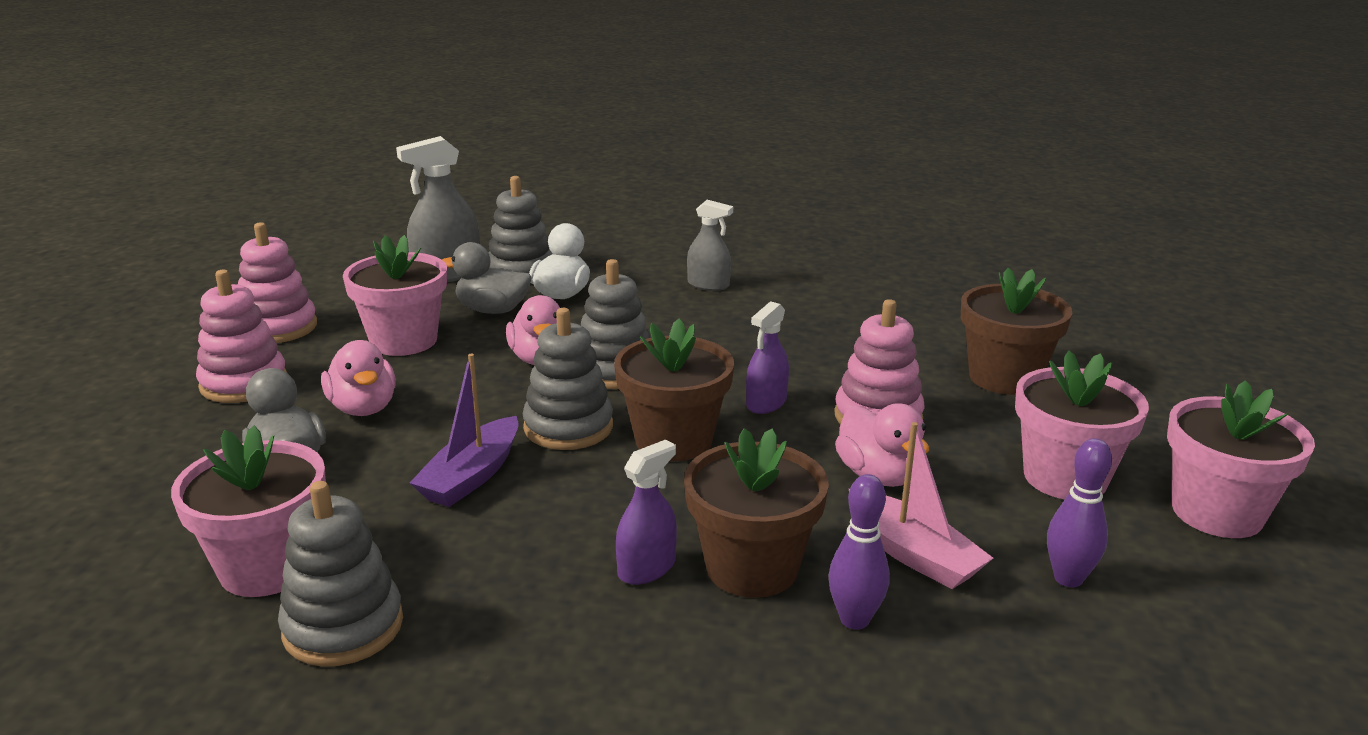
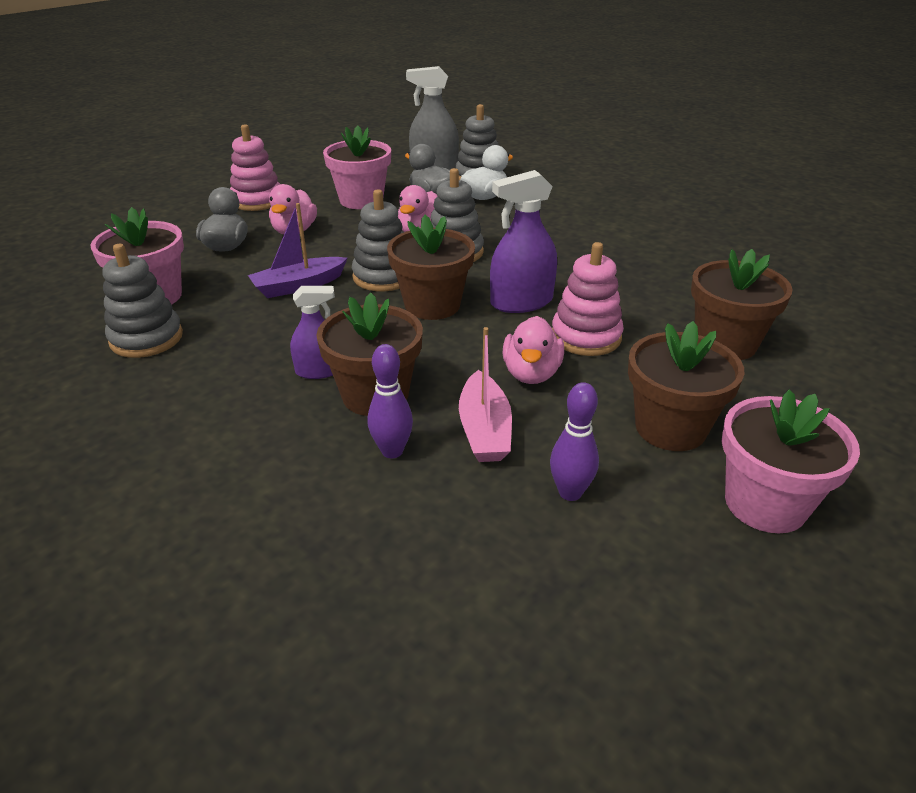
camera: 35 degrees right, 10 degrees up
pink stacking toy [238,222,317,343] -> none
grey spray bottle [687,200,733,291] -> none
purple spray bottle [746,301,789,414] -> purple spray bottle [490,170,557,313], size x1.61
pink flower pot [1015,351,1149,499] -> brown flower pot [628,321,745,451]

